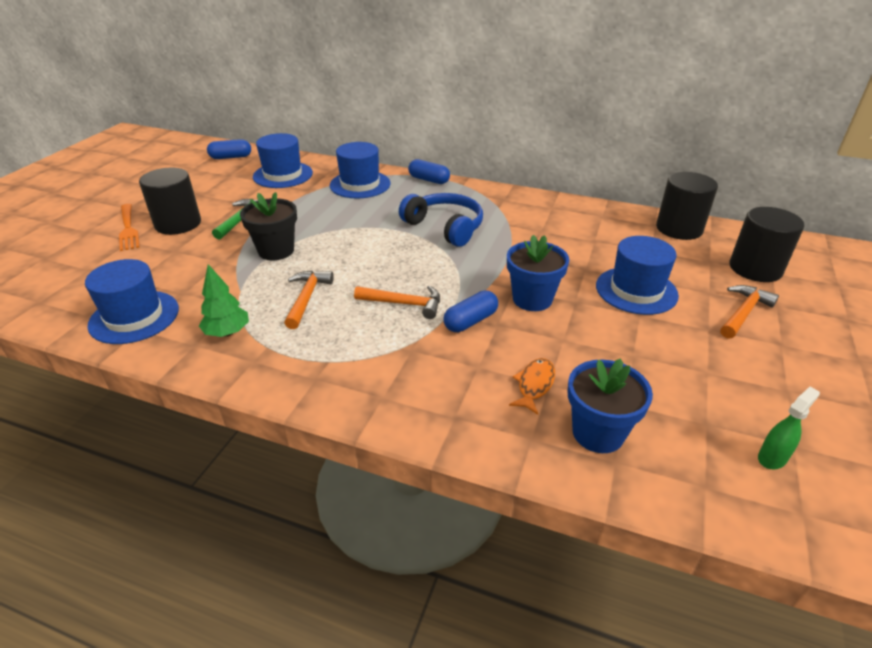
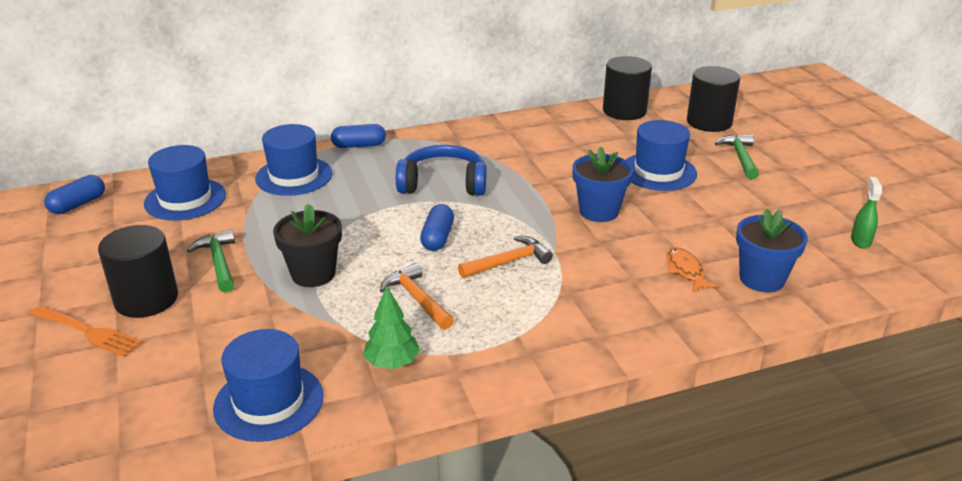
camera: 40 degrees left, 5 degrees down
blue capsule [443,291,498,332] -> blue capsule moved to [420,204,454,251]
orange hammer [720,285,779,339] -> green hammer [715,134,759,180]

